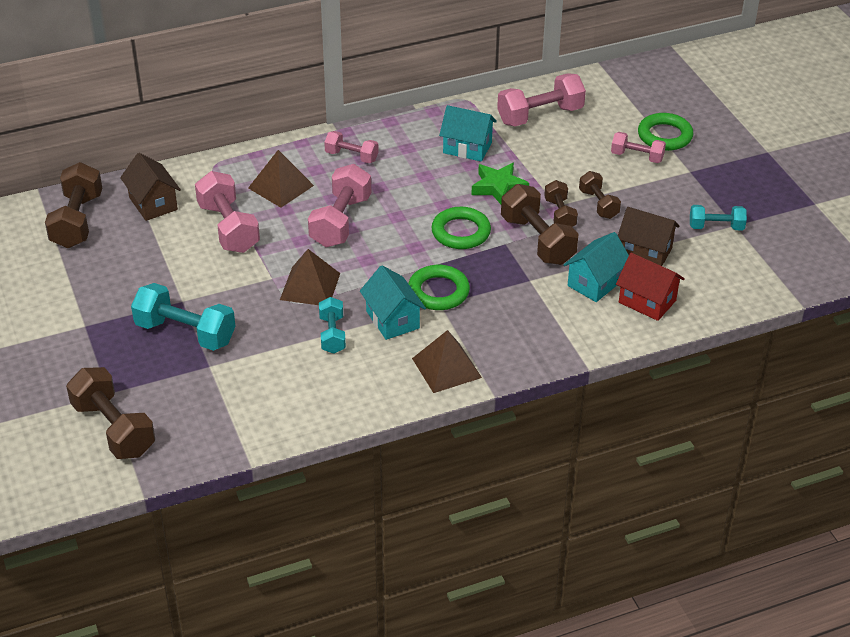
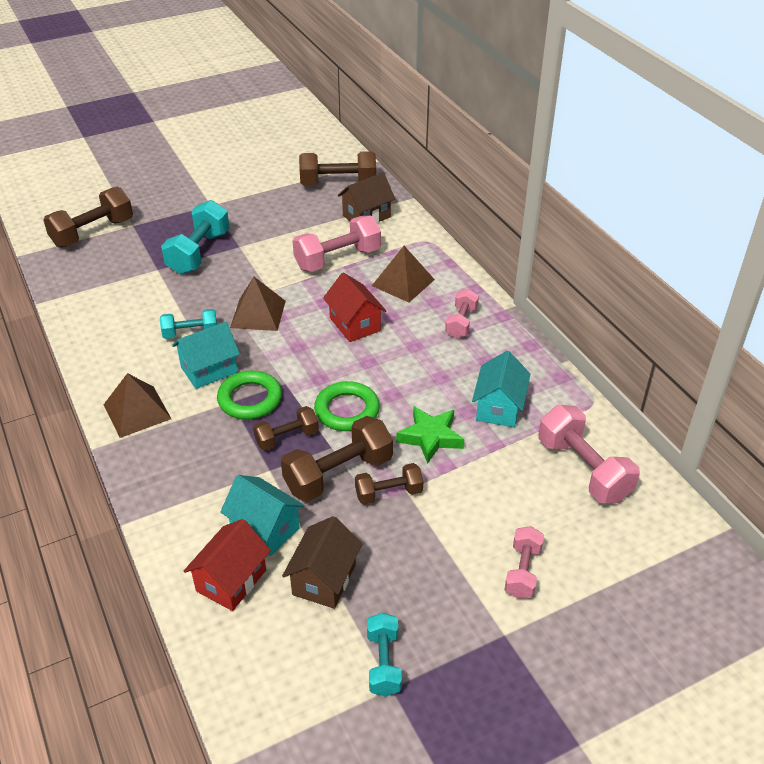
camera: 85 degrees right, 0 degrees up
pink dumbbell [308,164,371,247] -> red house [323,273,386,342]
brown dumbbell [579,171,621,219] -> brown dumbbell moved to [253,406,319,451]
green ring [638,113,693,151] -> none

